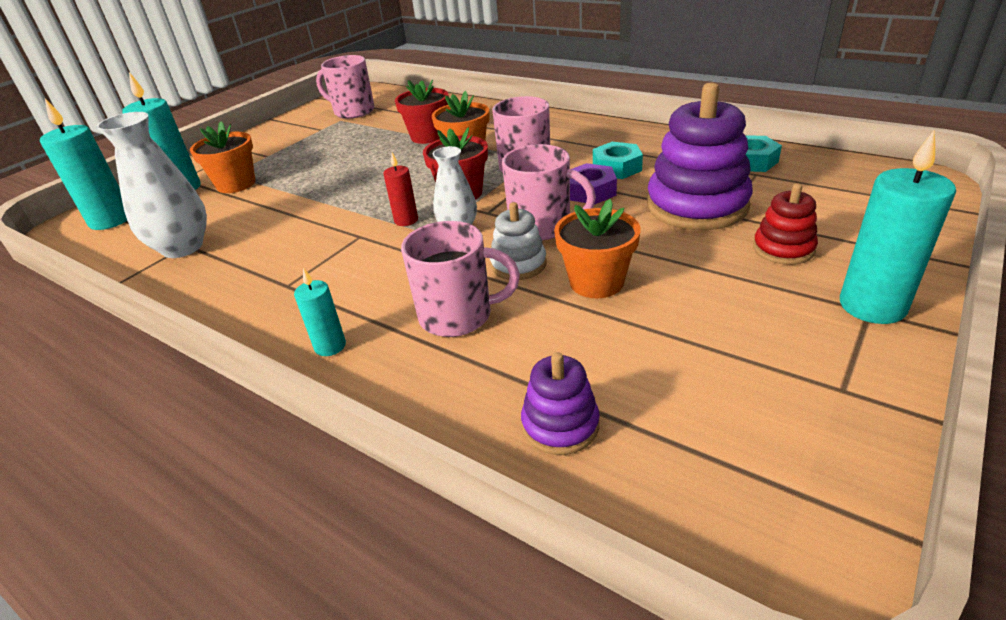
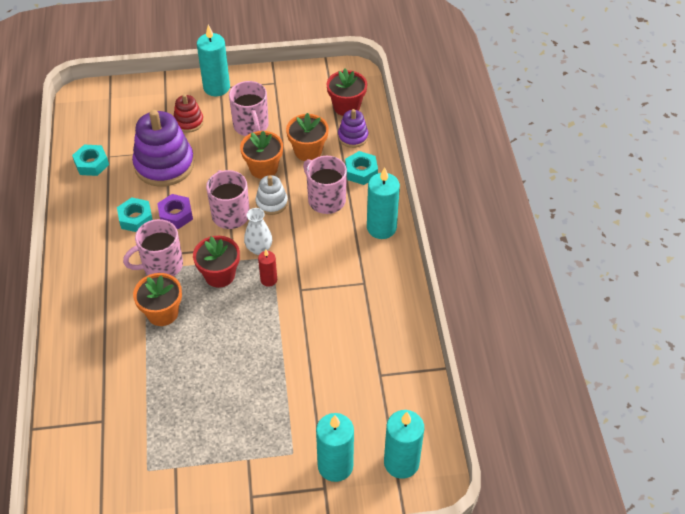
camera: 135 degrees left, 15 degrees up
white vase [96,112,207,258] -> none
orange flower pot [190,121,255,193] -> orange flower pot moved to [286,113,329,161]
turquoise candle [294,268,346,356] -> turquoise candle [367,167,400,239], size x1.85
pink mug [316,55,374,119] -> pink mug moved to [229,81,269,136]
red flower pot [395,80,448,144] -> red flower pot moved to [327,69,367,116]
none -> turquoise nut [345,151,378,185]

